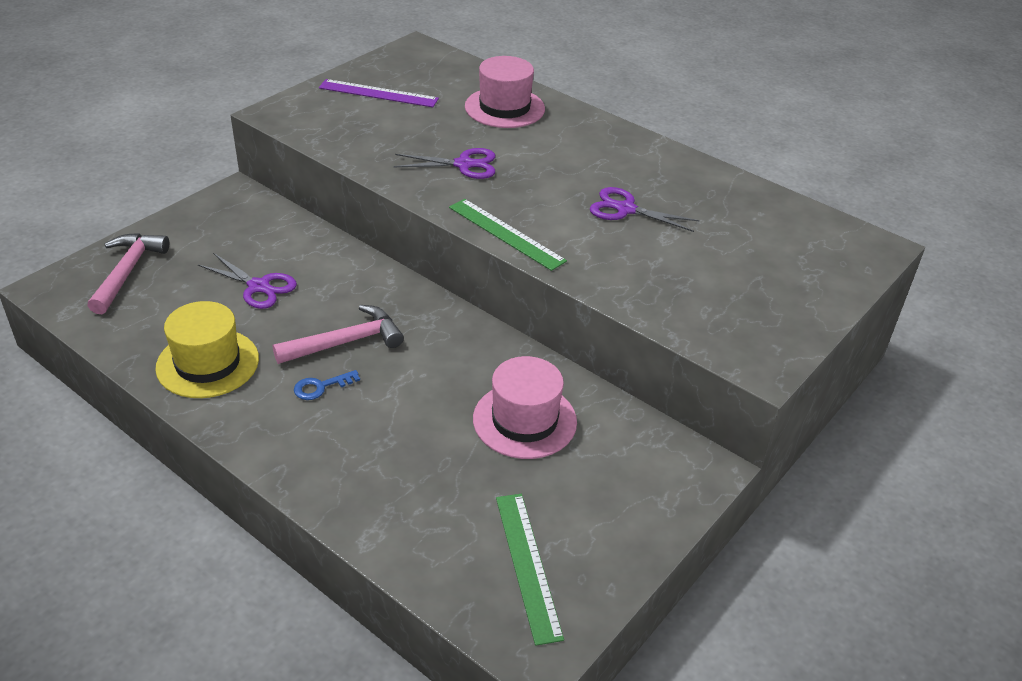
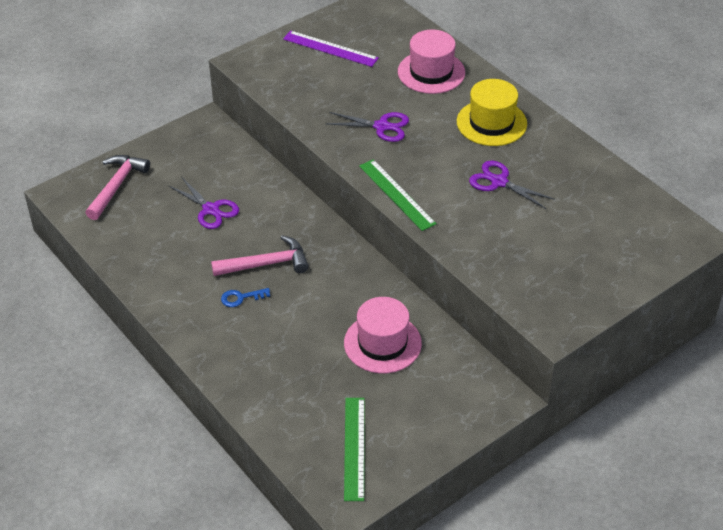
camera: 15 degrees right, 5 degrees up
yellow hat [155,301,259,398] -> yellow hat moved to [457,79,527,146]

